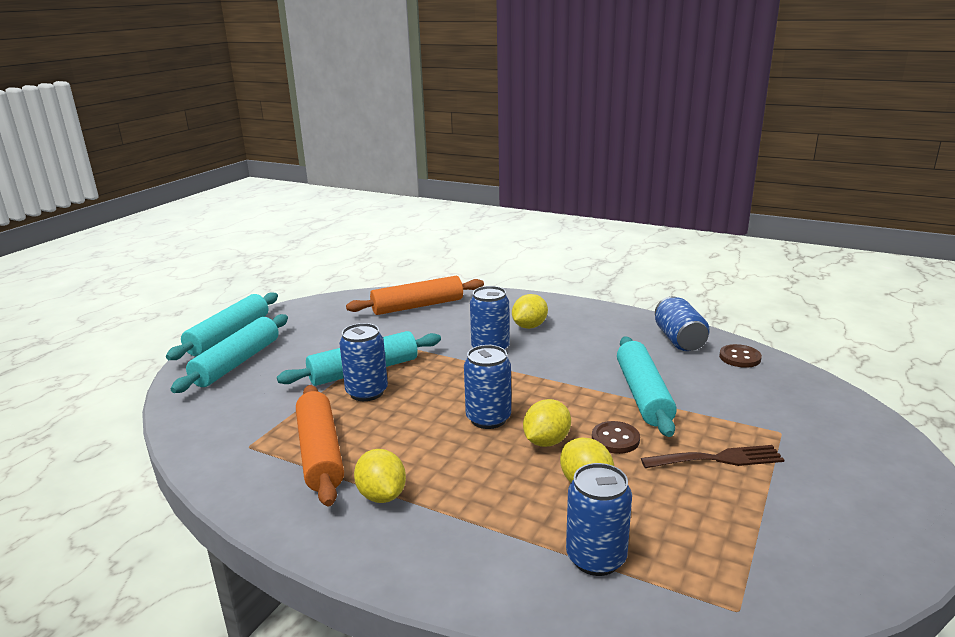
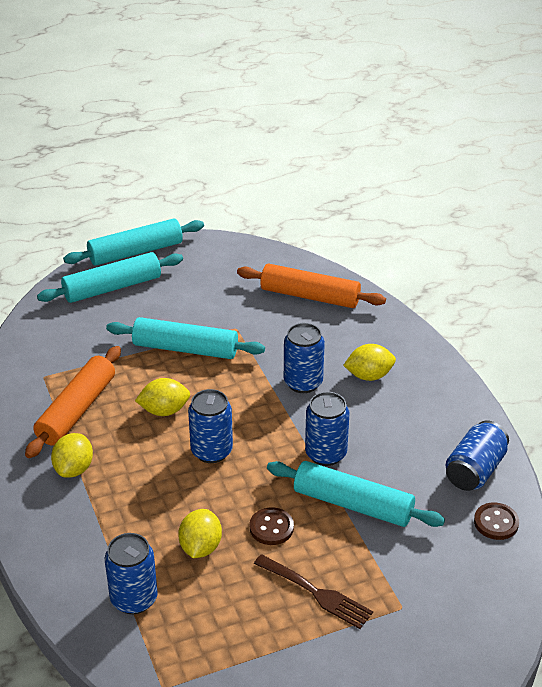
camera: 40 degrees right, 15 degrees up
blue can [339,323,388,401] -> blue can moved to [305,392,349,466]
yellow lemon [523,399,571,447] -> yellow lemon moved to [135,378,190,416]
turquoise rolling pin [617,336,677,437] -> turquoise rolling pin turned 75 degrees clockwise [267,461,445,527]

